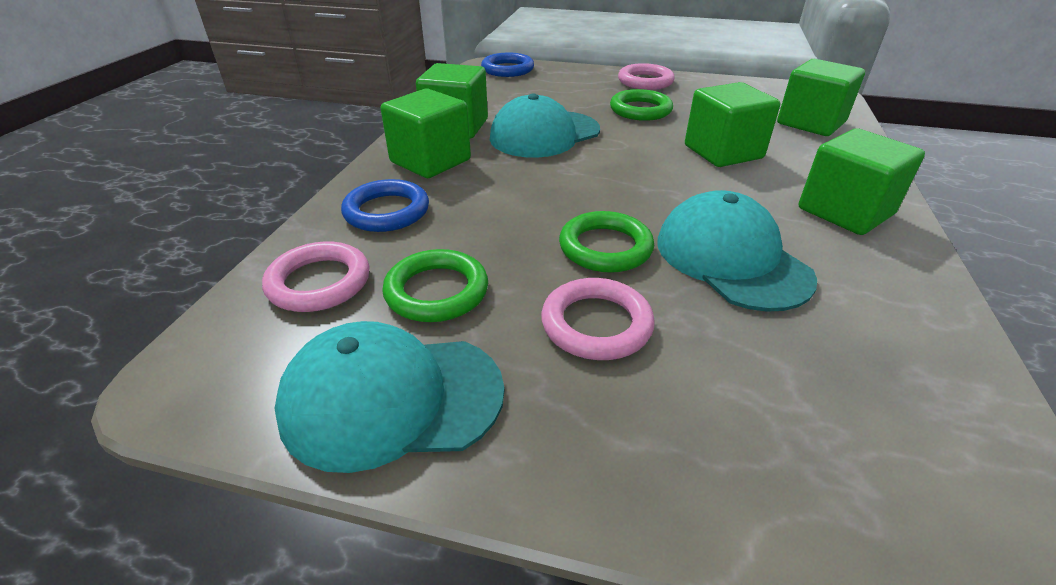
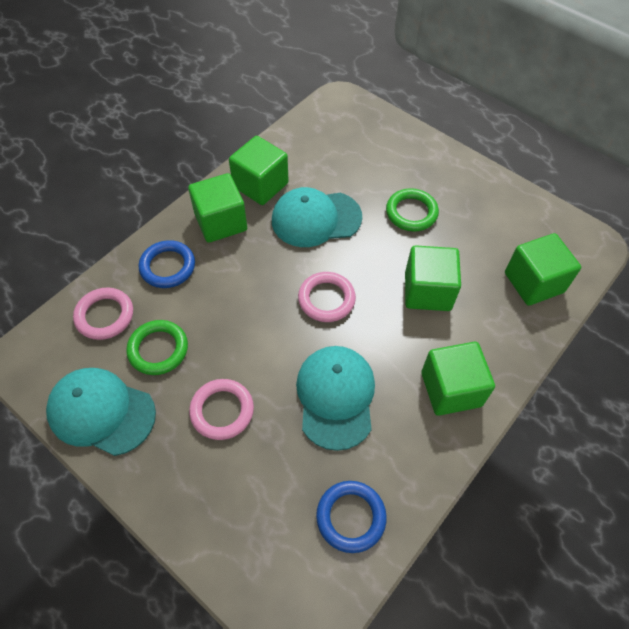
camera: 25 degrees right, 20 degrees up
blue ring [481,53,534,77] -> blue ring moved to [316,481,387,553]
green ring [559,211,654,273] -> none
pink ring [618,63,675,90] -> pink ring moved to [298,272,356,322]

